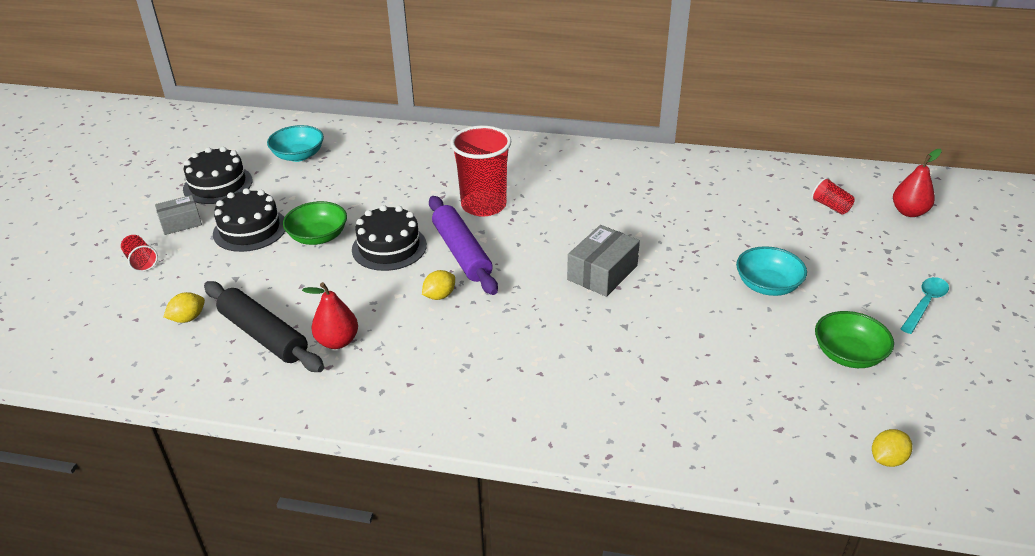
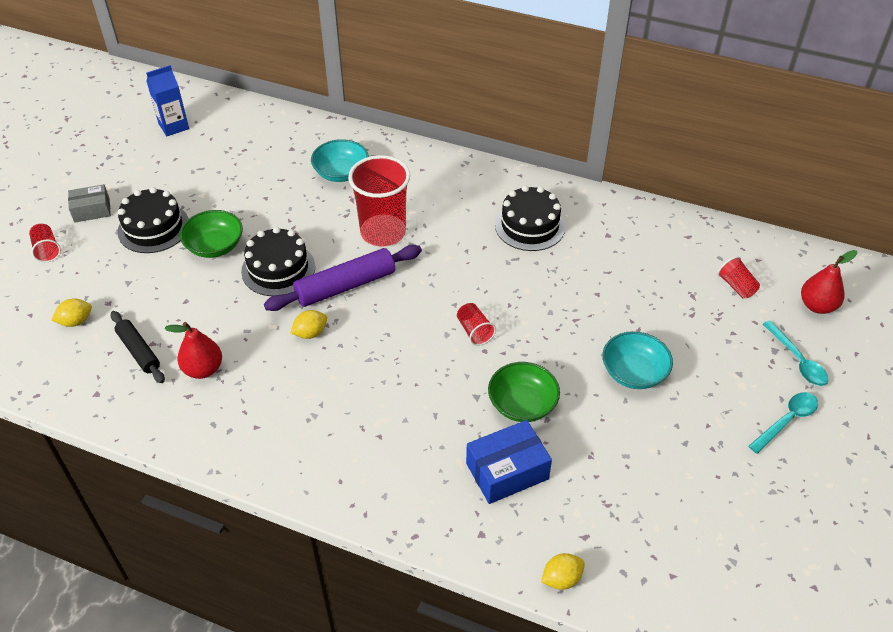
camera: 10 degrees right, 10 degrees up
black cake [183,147,252,204] -> black cake moved to [495,185,566,251]
black rolling pin [204,281,324,372] -> black rolling pin [111,311,165,383], size x0.62
turquoise bowl [267,125,324,162] -> turquoise bowl moved to [311,139,369,182]
purple rolling pin [429,196,498,295] -> purple rolling pin turned 75 degrees clockwise [264,245,422,311]
grey box [567,225,640,297] -> red cup [457,303,496,346]
green bowl [815,311,894,368] -> green bowl moved to [488,362,560,422]
yellow lemon [872,429,913,467] -> yellow lemon moved to [541,553,585,590]
none -> blue carton [146,65,189,136]
none -> blue box [466,420,552,504]
none -> turquoise spoon [763,320,828,386]

